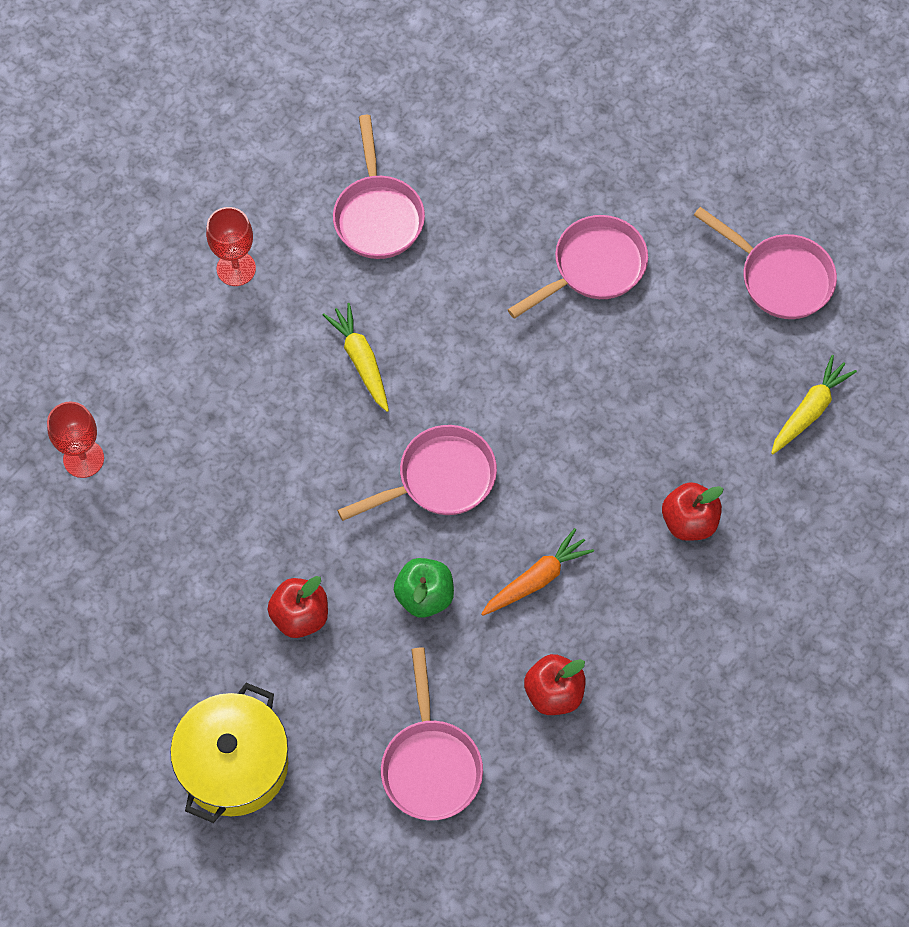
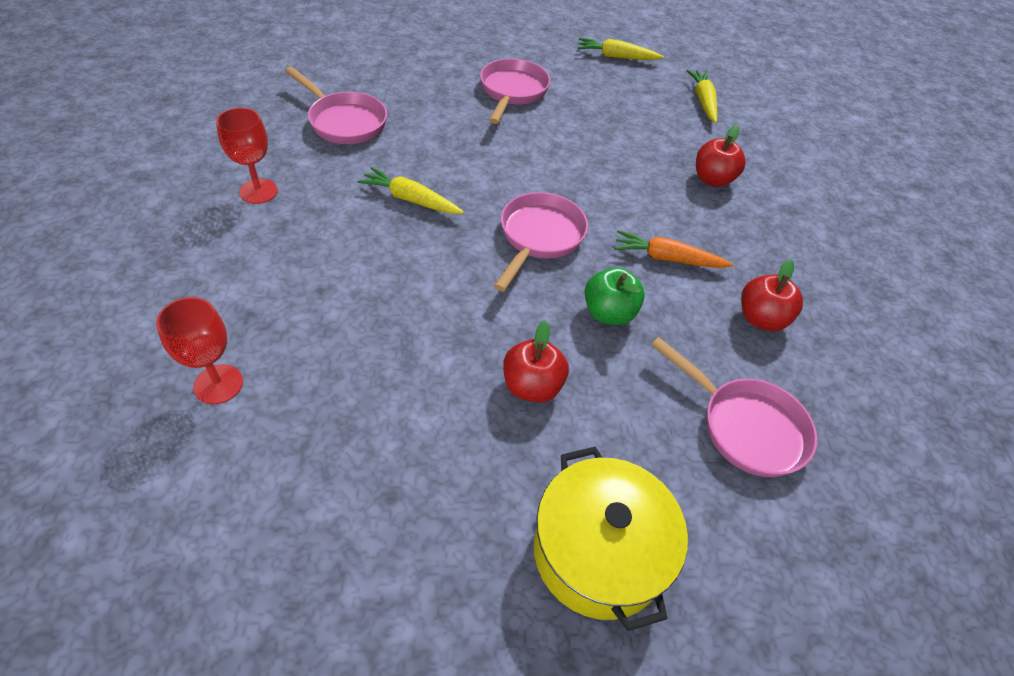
camera: 45 degrees left, 15 degrees down
orange carrot [481,528,594,616] -> orange carrot turned 90 degrees counterclockwise [614,230,733,268]
pink pan [694,207,837,319] -> yellow carrot [577,38,664,60]

